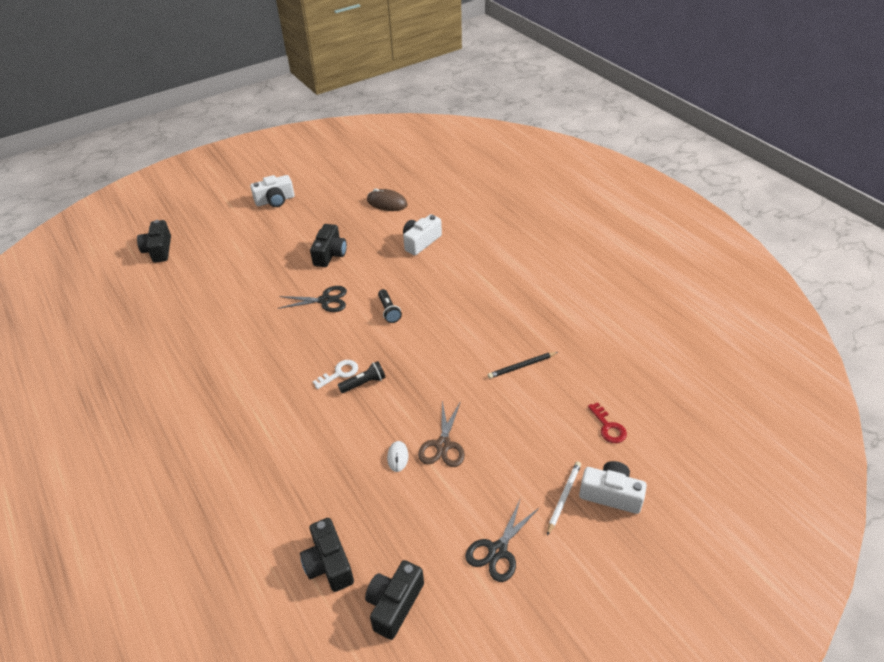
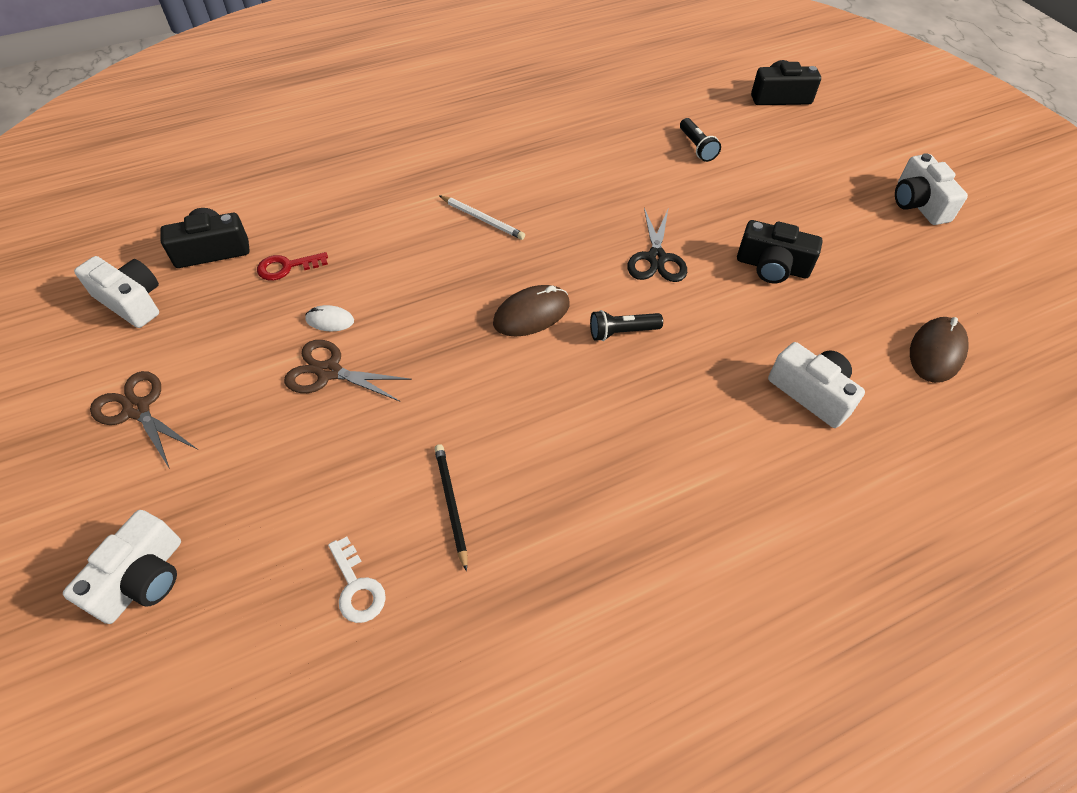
camera: 95 degrees right, 10 degrees up
white key [313,360,358,389] -> white key moved to [328,537,386,623]
black flashlight [338,361,386,393] -> black flashlight moved to [680,118,721,162]
black camera [365,560,424,640] -> white camera [74,256,159,328]
black scissors [465,498,539,582] -> brown scissors [90,371,197,469]
white pencil [547,462,581,536] -> white pencil moved to [439,195,525,240]
red key [588,402,627,443] -> red key moved to [257,252,328,280]
none -> brown mouse [493,285,570,337]

